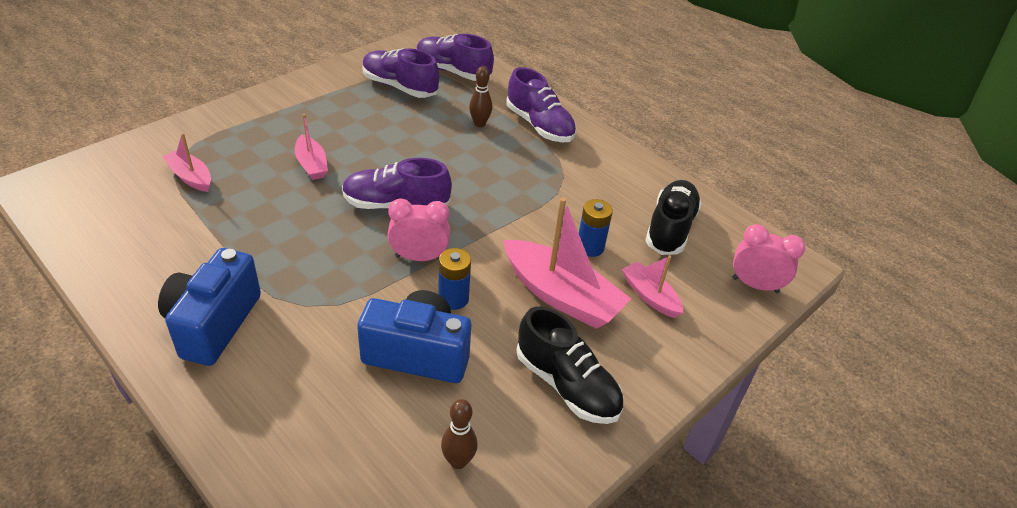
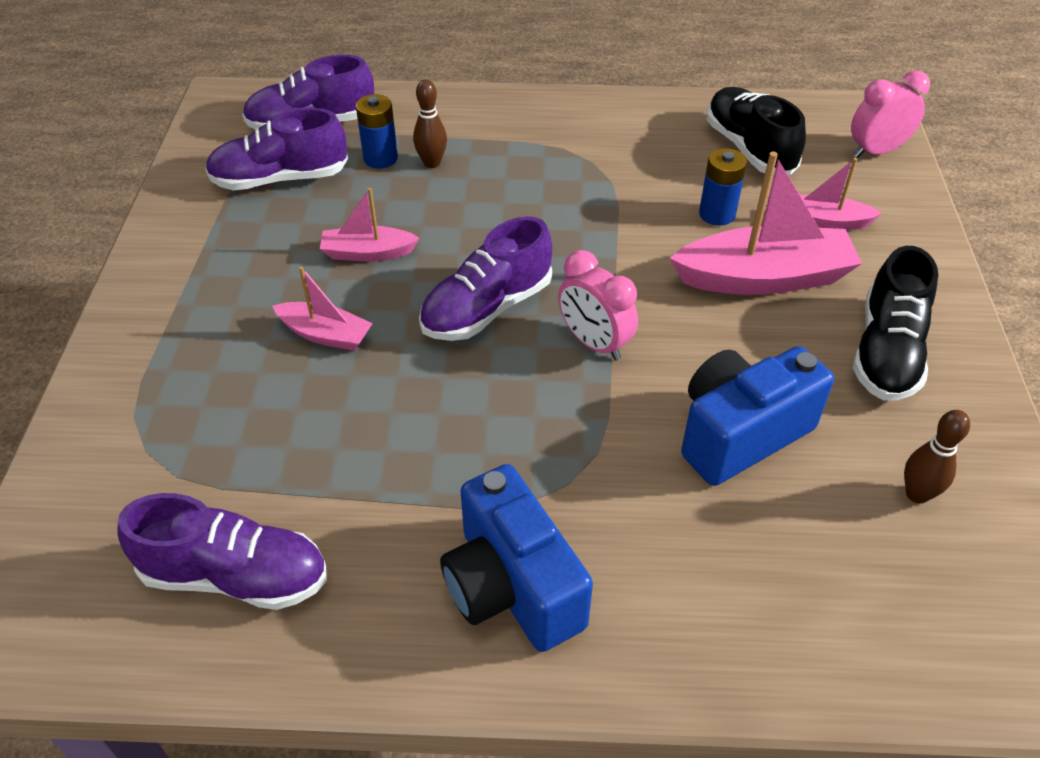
camera: 40 degrees left, 5 degrees up
pink boat [162,133,211,192] -> pink boat moved to [320,188,420,261]
pink clock [388,198,450,261] -> pink clock turned 90 degrees counterclockwise [558,250,638,361]
blue battery [438,248,471,310] -> blue battery moved to [356,94,398,169]
purple shoe [506,67,577,142] -> purple shoe moved to [117,493,327,610]
black shoe [516,306,624,424] -> black shoe turned 105 degrees clockwise [853,246,938,400]

